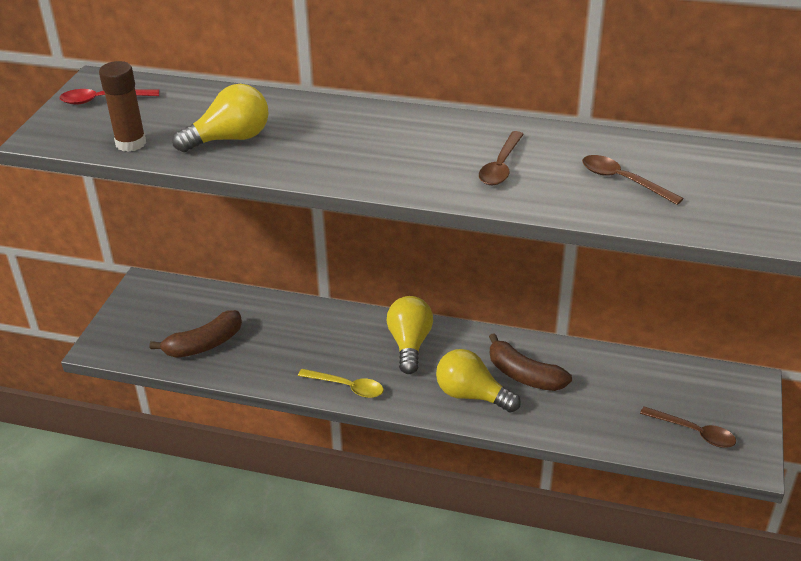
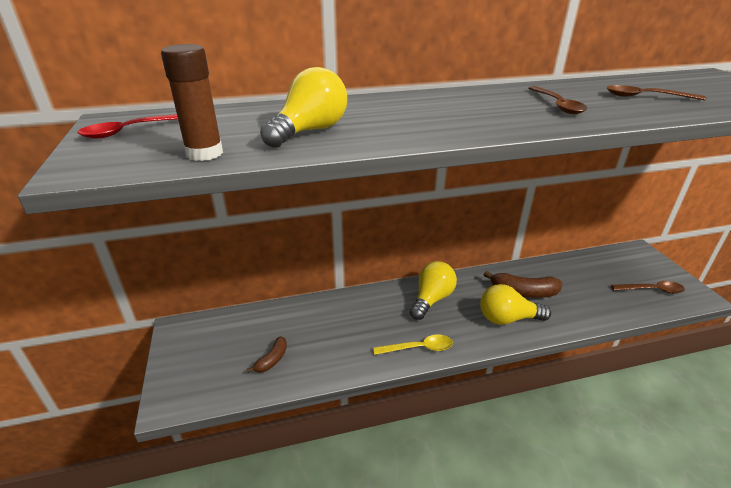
camera: 30 degrees left, 5 degrees down
brown banana [150,310,242,358] -> brown banana [247,336,287,373], size x0.58
yellow light bulb [386,296,433,374] -> yellow light bulb turned 60 degrees clockwise [410,261,457,320]

